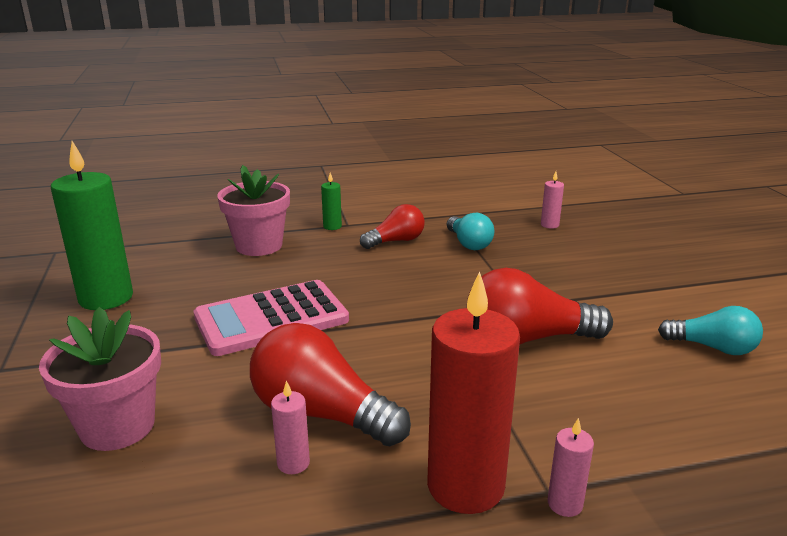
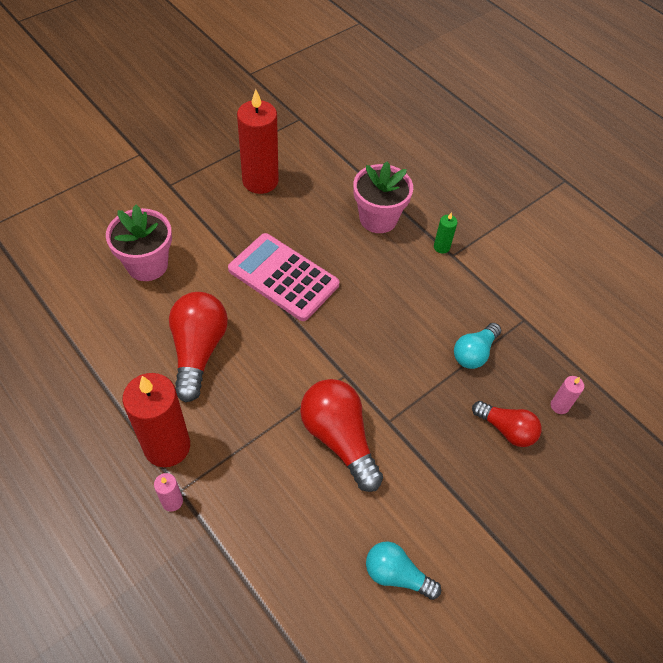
camera: 60 degrees right, 30 degrees up
green candle [51,141,133,310] -> red candle [237,89,279,194]
pink candle [271,381,310,474] -> none
red light bulb [360,204,425,249] -> red light bulb moved to [472,401,542,447]
turquoise light bulb [658,306,763,355] -> turquoise light bulb turned 120 degrees clockwise [366,541,441,600]

